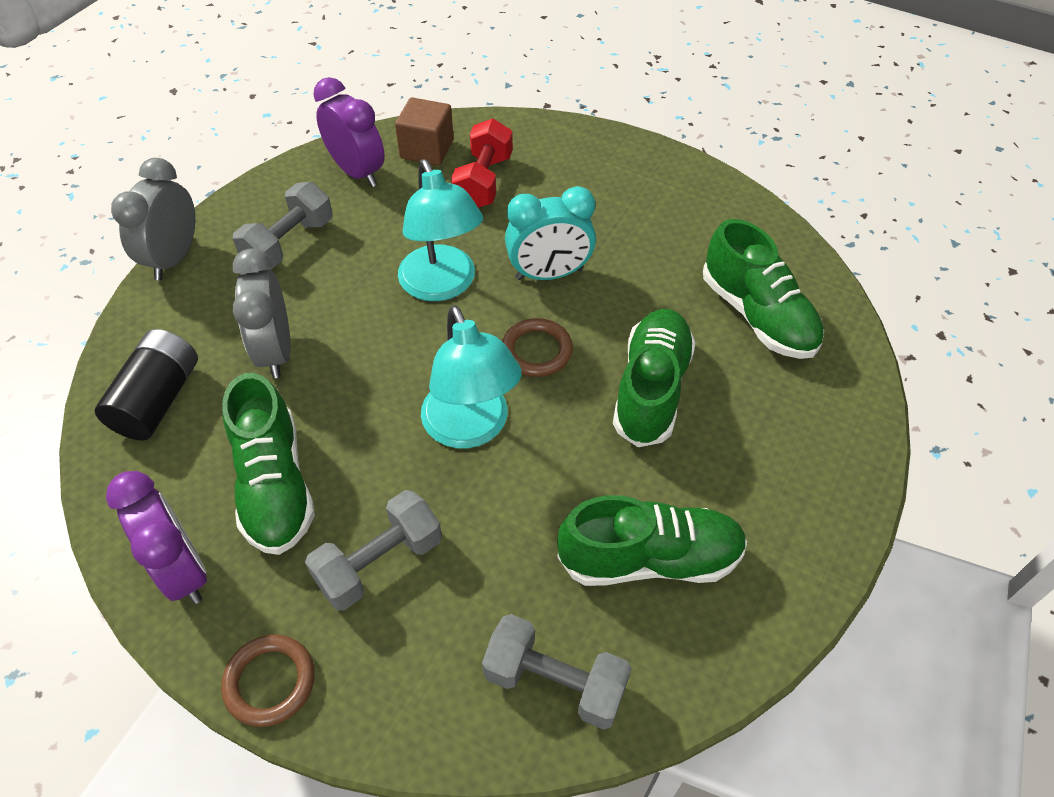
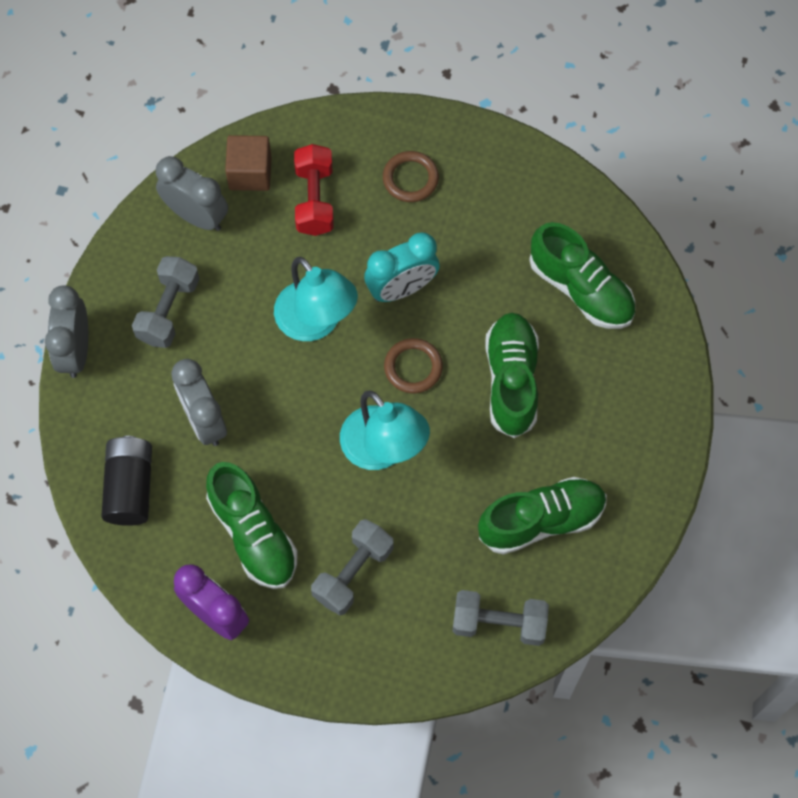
camera: 15 degrees left, 15 degrees up
brown ring [221,635,315,727] -> brown ring moved to [383,151,439,202]
purple clock [313,77,385,187] -> grey clock [156,156,228,231]

